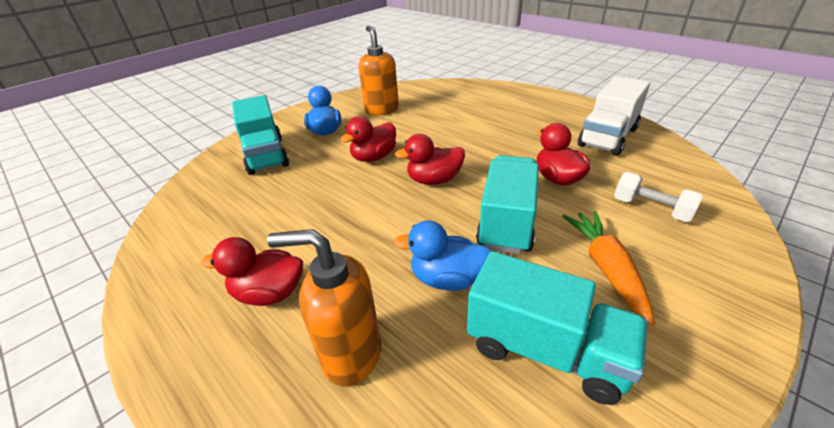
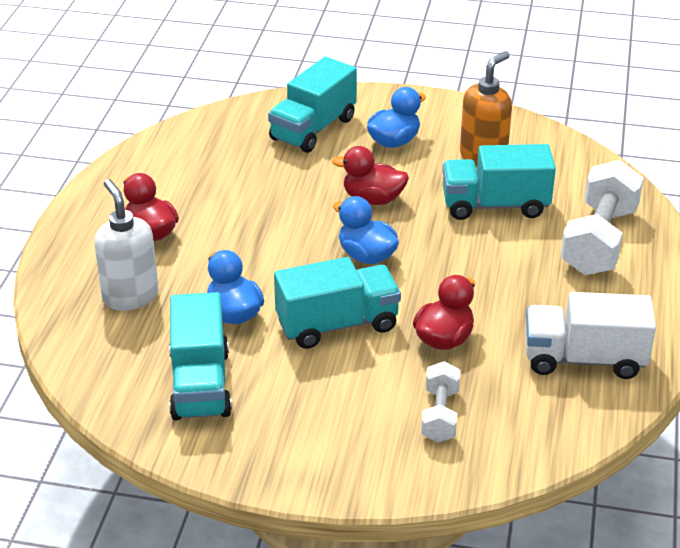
camera: 55 degrees right, 0 degrees up
orange soap dispenser [267,229,381,386] -> white soap dispenser [94,179,158,311]
red duck [395,134,465,185] -> blue duck [333,196,399,264]
orange carrot [562,211,655,326] -> none
none -> turquoise truck [442,144,556,220]
none -> white dumbbell [561,160,644,275]

